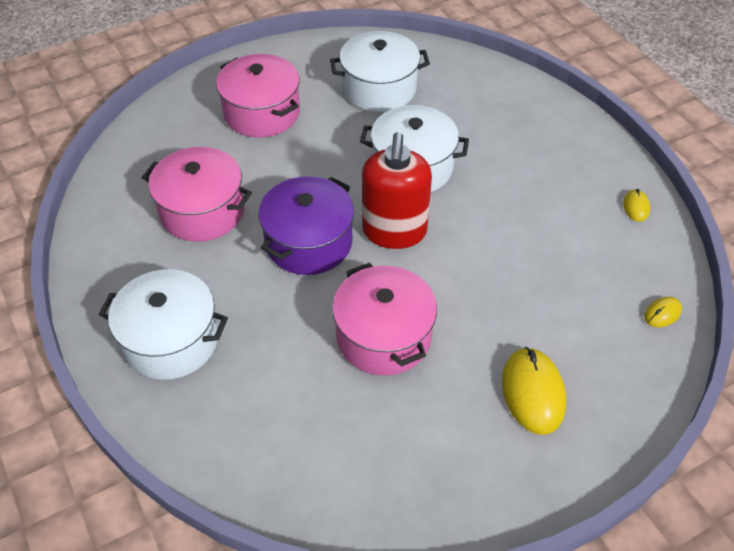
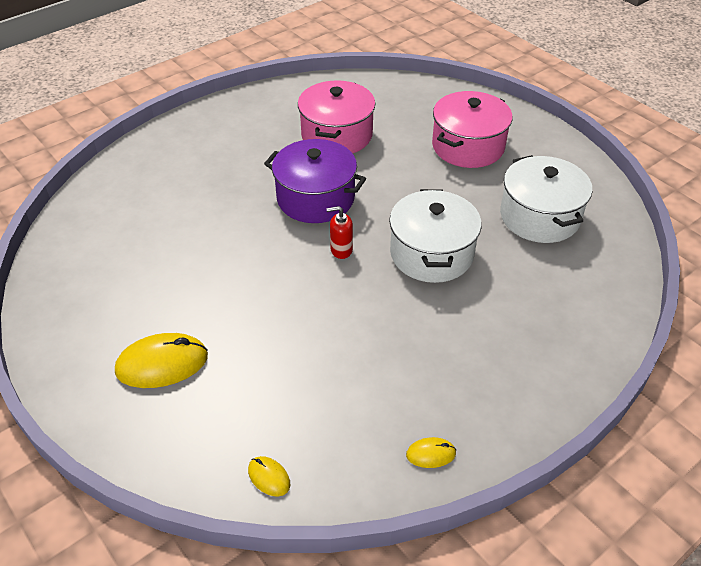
camera: 80 degrees right, 5 degrees down
white pot [99,269,228,380] -> none
pink pot [332,262,437,376] -> none
red soap dispenser [362,132,432,249] -> red soap dispenser [326,206,353,259], size x0.44

